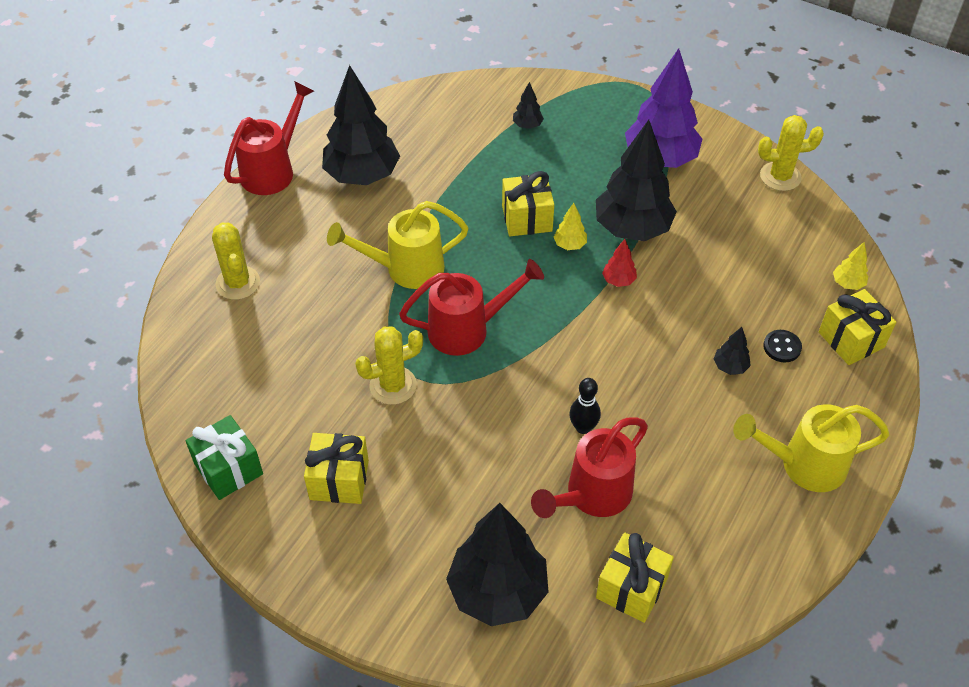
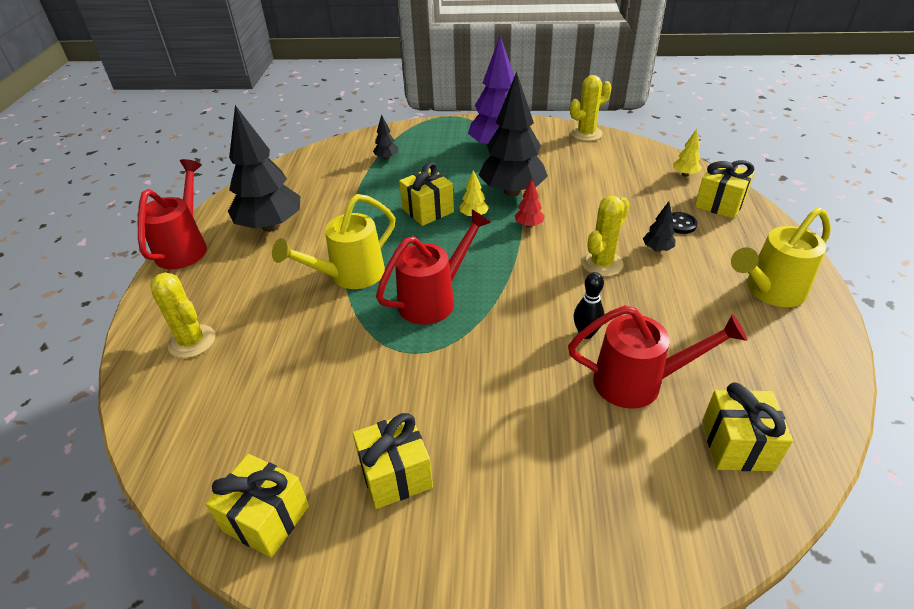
camera: 25 degrees left, 10 degrees down
green gift [185,415,263,500] -> yellow gift [206,454,309,558]
yellow cactus [355,326,423,405] -> yellow cactus moved to [581,196,630,277]
black tree [446,503,549,626] -> none
red watering can [531,417,648,518] -> red watering can turned 105 degrees counterclockwise [568,305,747,409]

